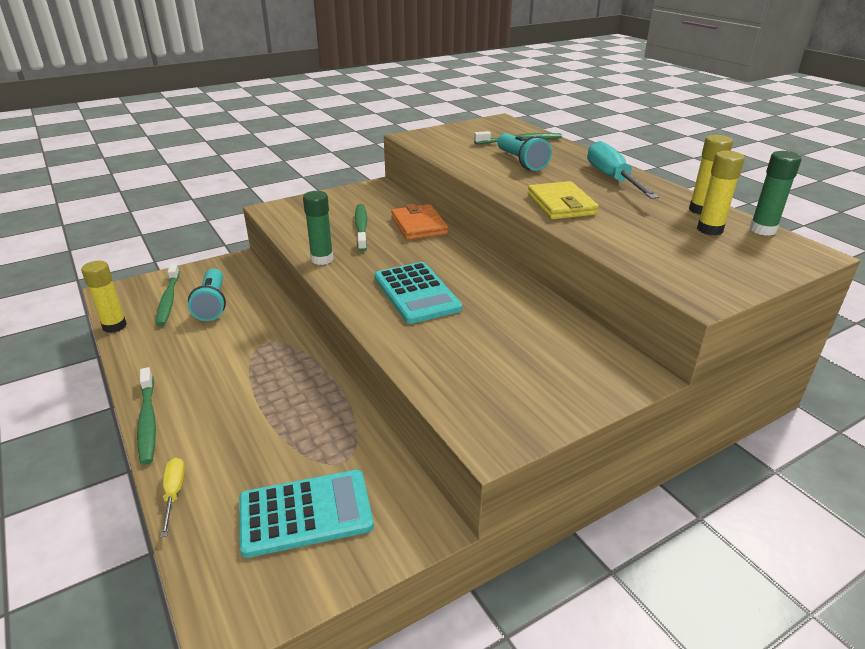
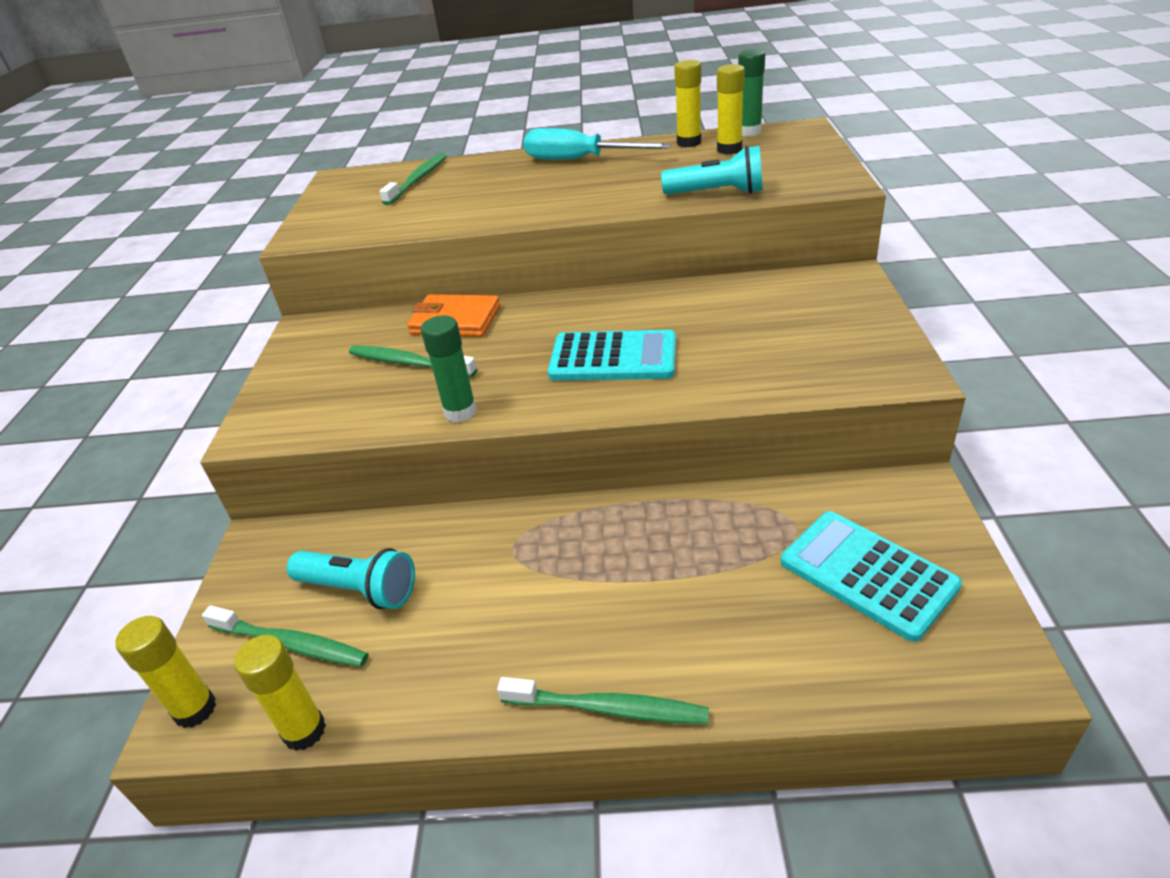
camera: 55 degrees left, 5 degrees up
yellow screwdriver [160,458,185,537] -> none
turquoise calculator [239,470,374,558] -> turquoise calculator turned 60 degrees counterclockwise [781,511,962,642]
turquoise flashlight [497,133,552,171] -> turquoise flashlight moved to [661,146,763,195]
yellow wallet [528,181,599,219] -> none
none -> yellow glue stick [115,616,216,728]

